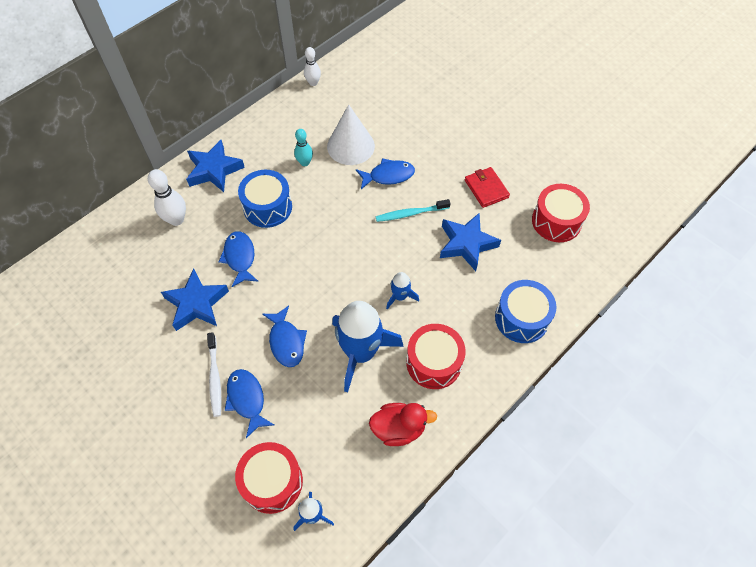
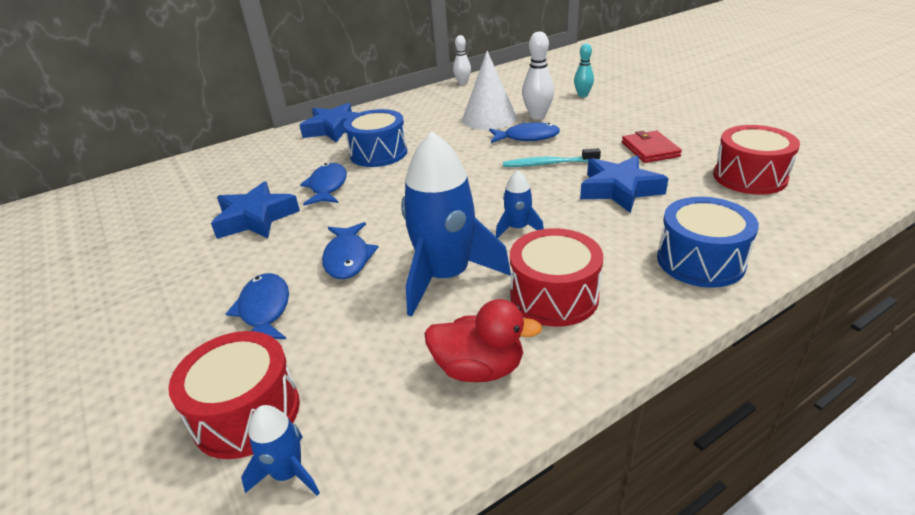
camera: 15 degrees right, 25 degrees down
white bowling pin [148,169,186,226] -> white bowling pin moved to [522,32,554,119]
white toothbrush [207,332,222,417] -> none
turquoise bowling pin [294,129,313,166] -> turquoise bowling pin moved to [574,43,594,97]

